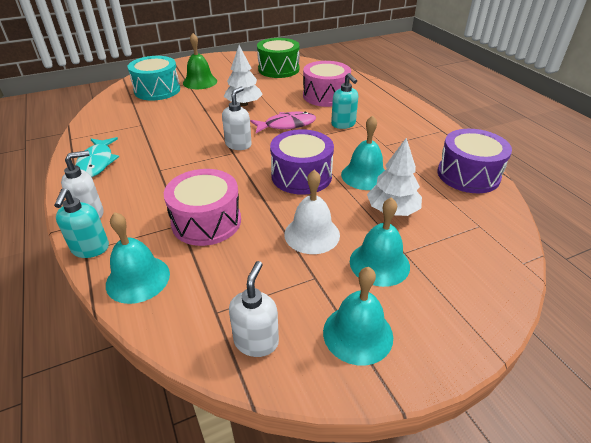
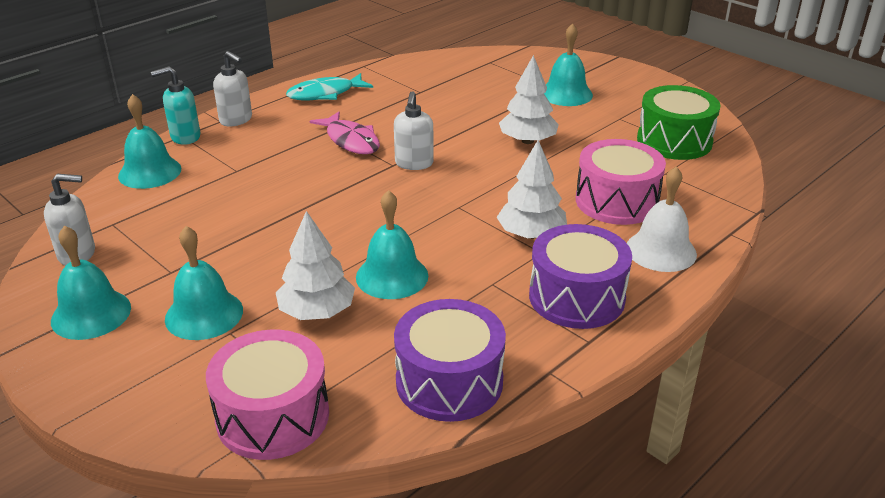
camera: 70 degrees right, 5 degrees down
turquoise drum [128,56,180,100] -> none
pink drum [164,169,241,246] -> pink drum moved to [206,330,329,460]
green bell [183,33,217,89] -> turquoise bell [544,23,593,106]
white soap dispenser [222,87,252,150] -> white soap dispenser turned 90 degrees clockwise [394,91,434,170]
pink fish [250,112,316,133] -> pink fish moved to [310,111,380,154]
purple drum [270,129,334,195] -> purple drum moved to [529,224,632,329]
white bell [284,170,340,254] -> white bell moved to [627,166,697,272]
turquoise soap dispenser [331,73,358,129] -> white tree [497,140,567,239]

